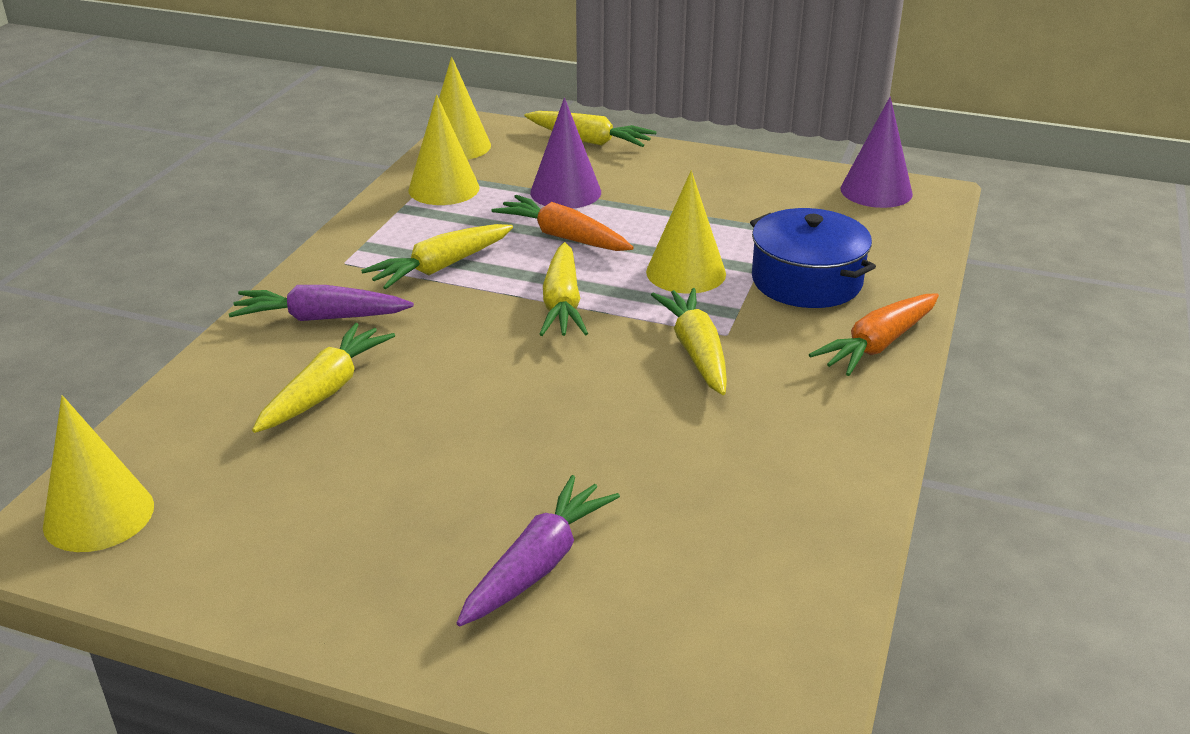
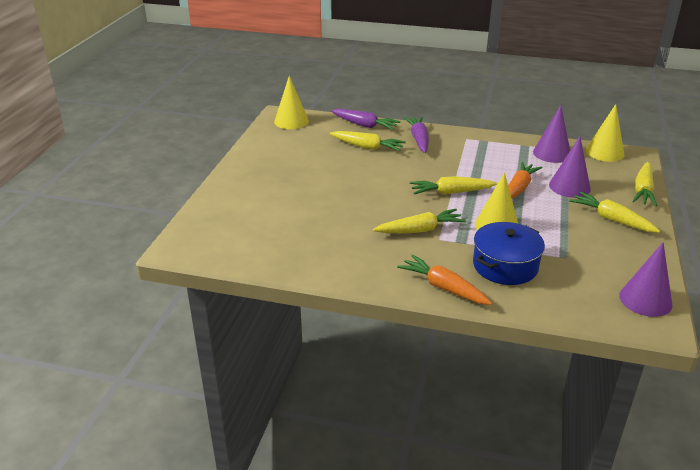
camera: 85 degrees right, 0 degrees up
yellow carrot [361,224,513,289] -> yellow carrot moved to [569,192,660,233]
yellow cone [408,94,480,205] -> purple cone [533,105,570,163]
purple carrot [457,475,620,626] -> purple carrot moved to [331,109,401,130]

